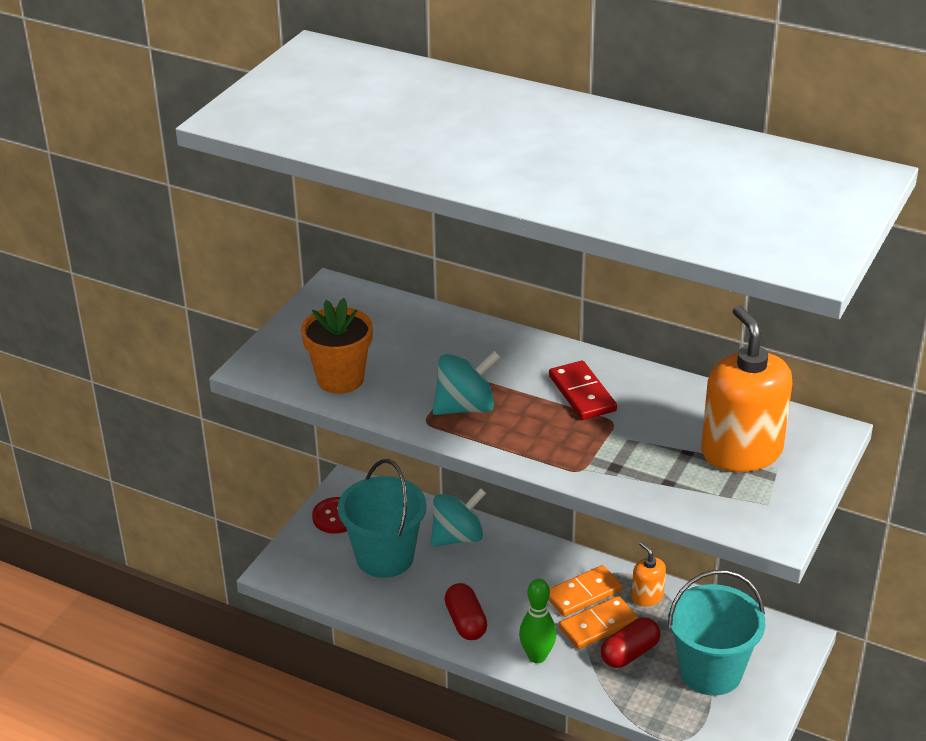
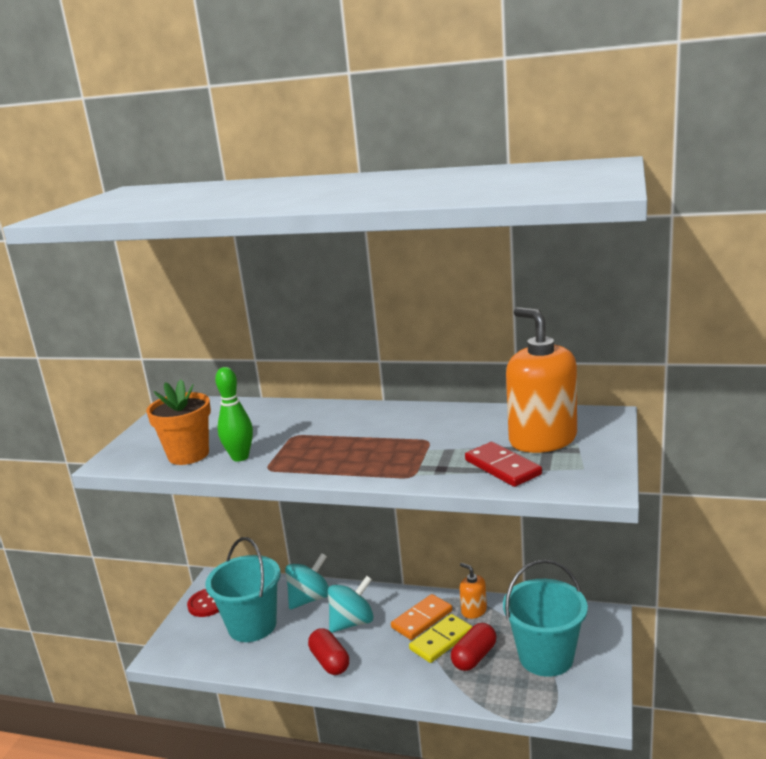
camera: 10 degrees left, 15 degrees down
turquoise spinning top [433,350,501,415] -> turquoise spinning top moved to [328,576,374,633]
green bowling pin [519,579,556,663] -> green bowling pin moved to [215,367,253,462]
red domino [549,361,617,420] -> red domino moved to [465,442,542,487]
orange domino [559,596,638,649] -> yellow domino [409,614,473,663]

